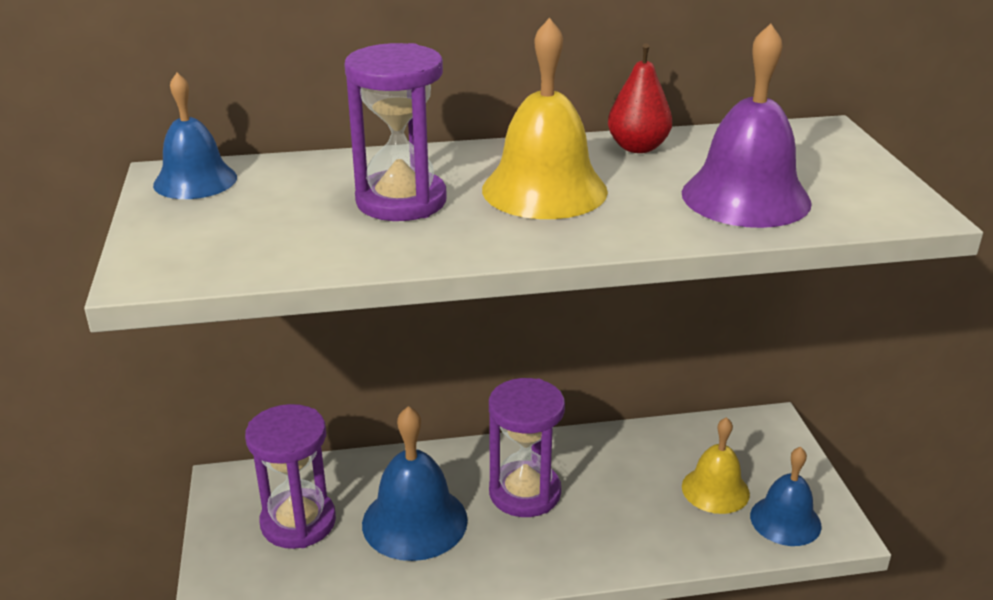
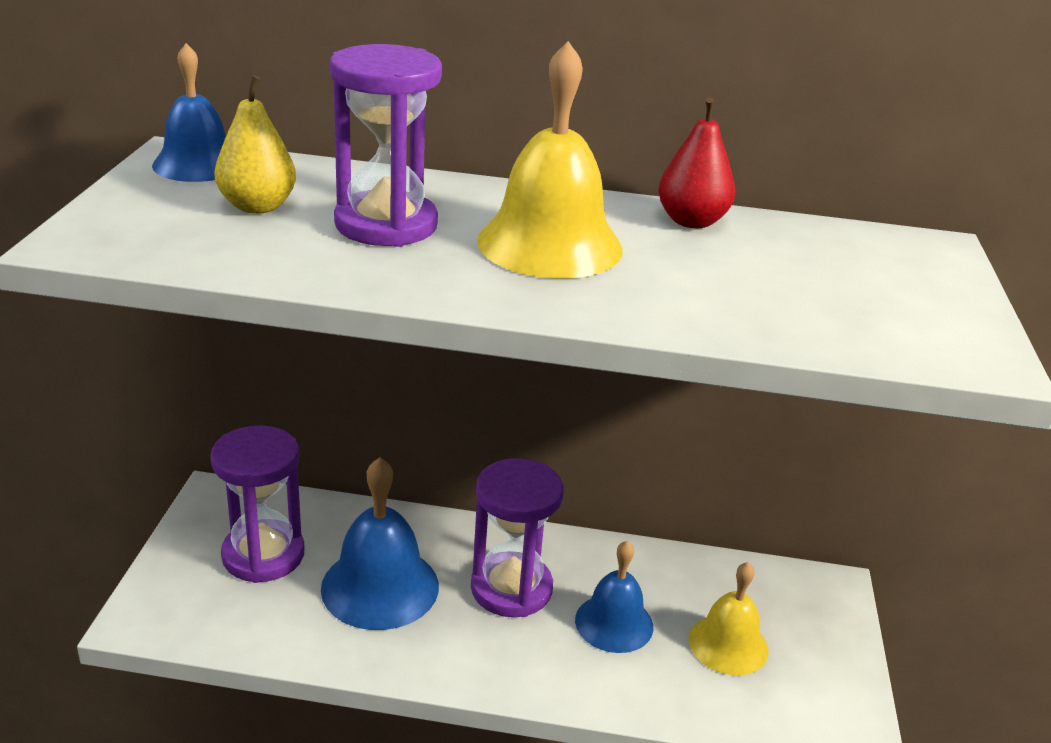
camera: 15 degrees right, 0 degrees up
purple bell [682,23,812,228] -> none
blue bell [750,447,822,546] -> blue bell moved to [575,541,653,653]
none -> yellow pear [214,75,296,214]

